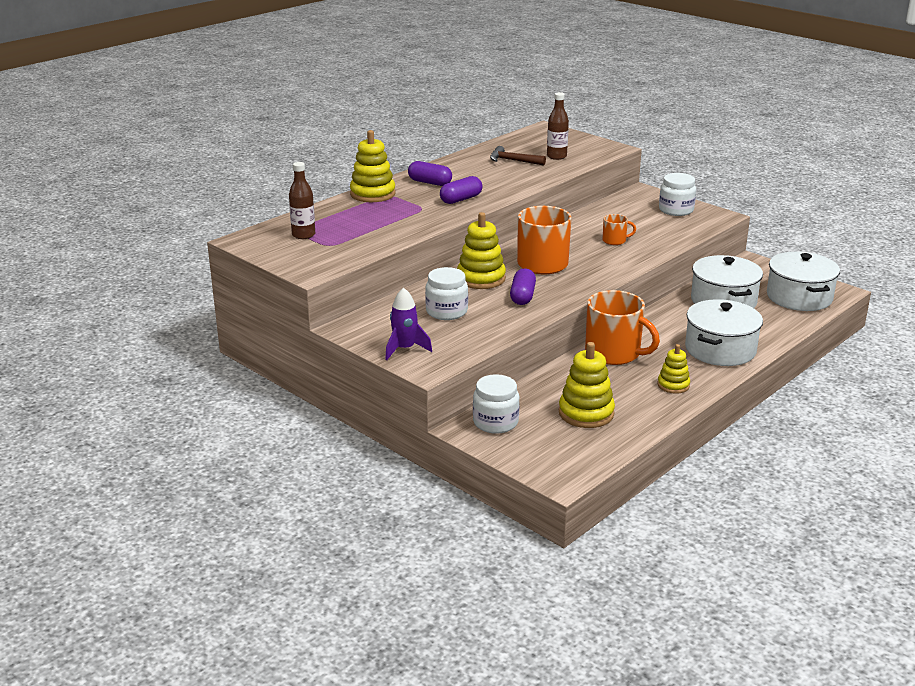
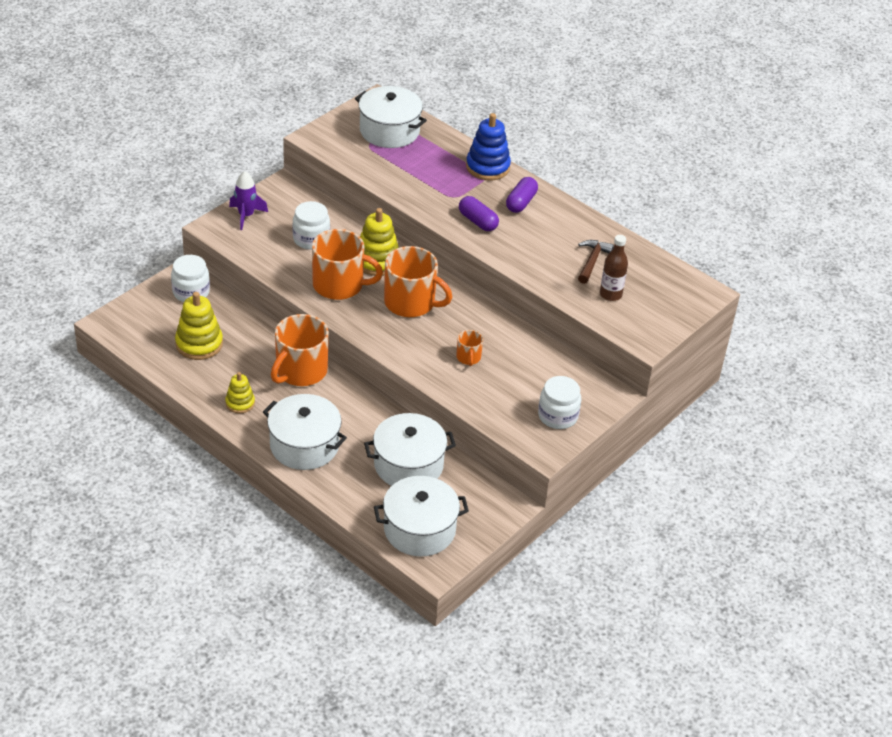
camera: 85 degrees right, 15 degrees up
brown bottle [289,162,315,239] -> white pot [355,86,427,148]
yellow stacking toy [350,130,395,202] -> blue stacking toy [466,113,511,180]
purple capsule [510,268,536,305] -> orange mug [312,229,383,300]

